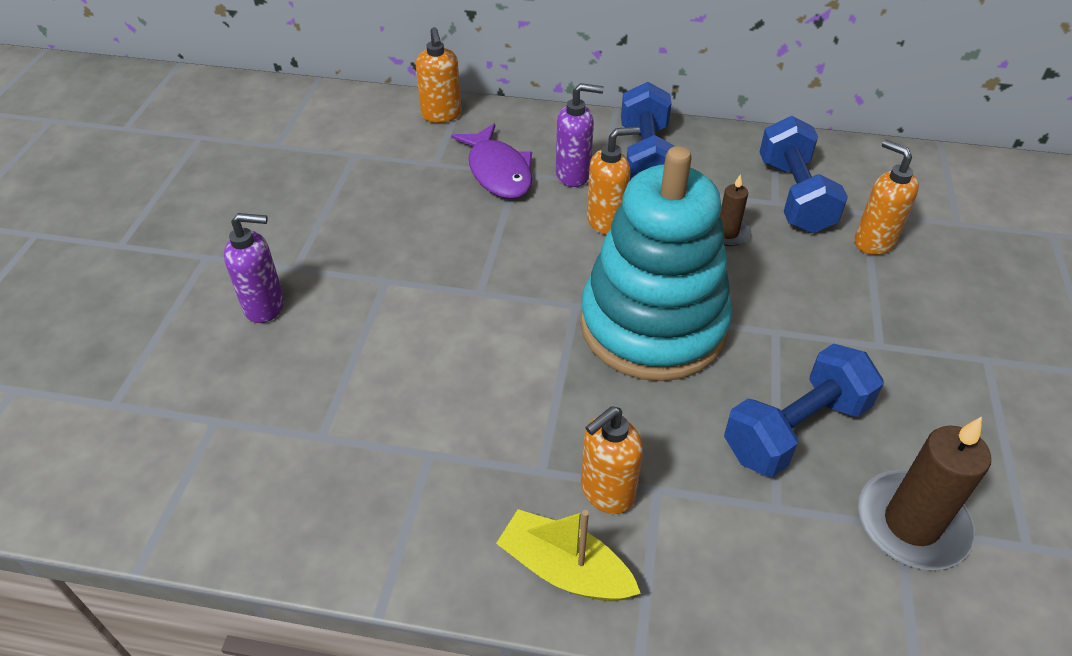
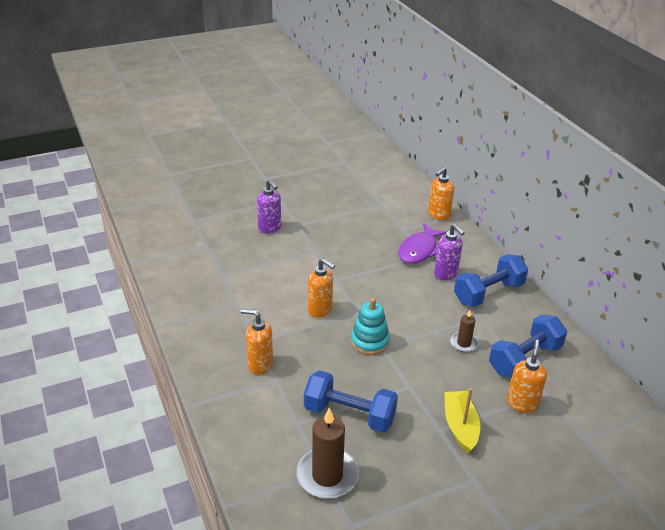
camera: 55 degrees right, 10 degrees down
yellow boat [496,509,641,601] -> yellow boat moved to [444,388,480,453]
turquoise stacking toy [580,146,732,381] -> turquoise stacking toy [351,298,390,355], size x0.47
orange soap dispenser [587,127,640,235] -> orange soap dispenser moved to [308,258,335,318]

